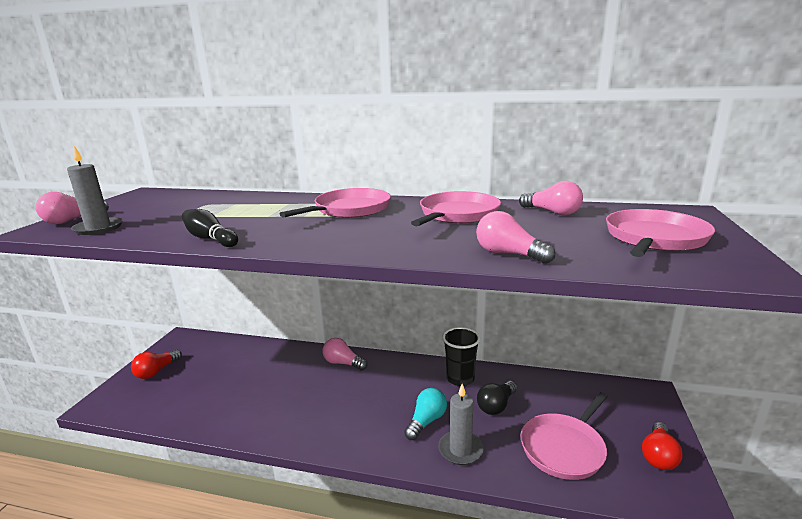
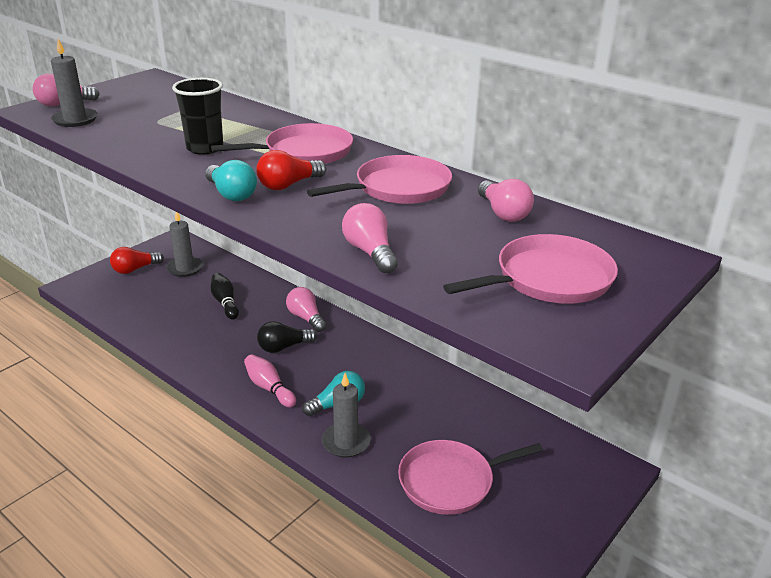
camera: 25 degrees right, 10 degrees up
black bowling pin [182,209,238,247] -> black bowling pin moved to [210,273,239,320]
black cup [442,327,480,386] -> black cup moved to [172,78,223,155]
black light bulb [477,381,517,415] -> black light bulb moved to [257,321,317,353]
red light bulb [642,422,683,470] -> red light bulb moved to [256,150,326,190]
none -> grey candle [166,212,203,277]
none -> turquoise light bulb [205,160,257,201]
none -> pink bowling pin [244,354,296,408]

